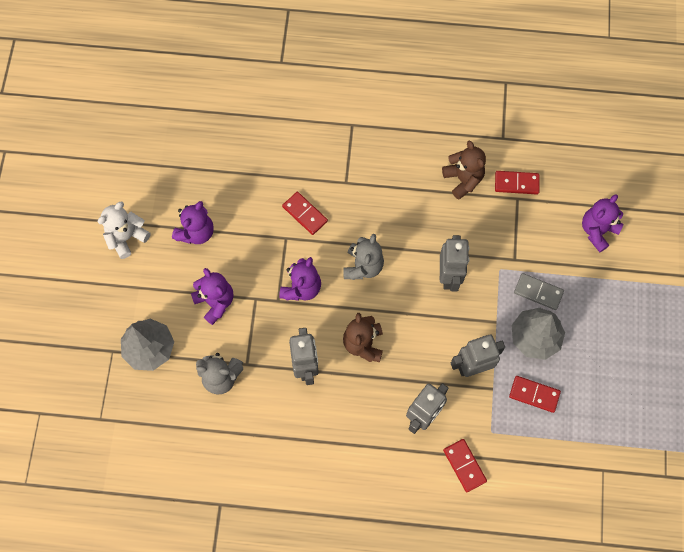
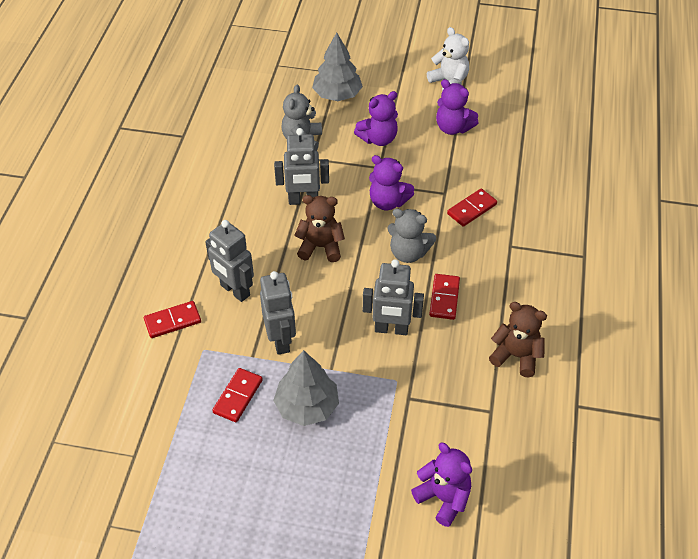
camera: 95 degrees right, 20 degrees down
brown teddy bear [442,140,486,200] -> brown teddy bear turned 135 degrees counterclockwise [489,302,547,378]
red domino [495,171,540,194] -> red domino moved to [429,274,460,320]
grey domino [514,273,564,310] -> none

